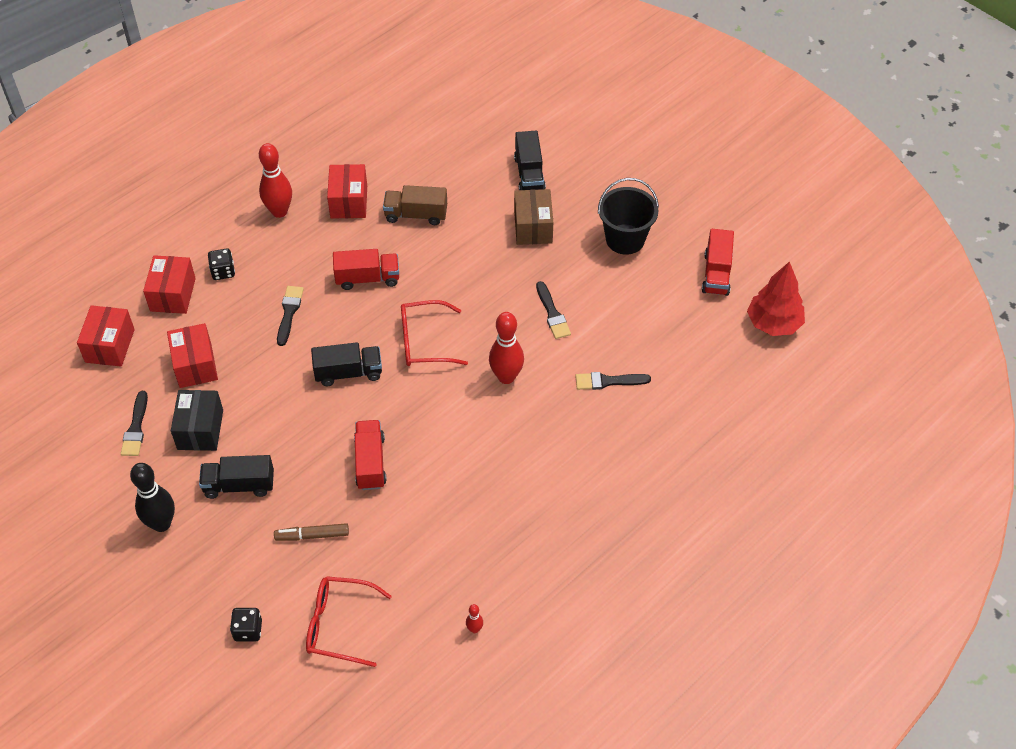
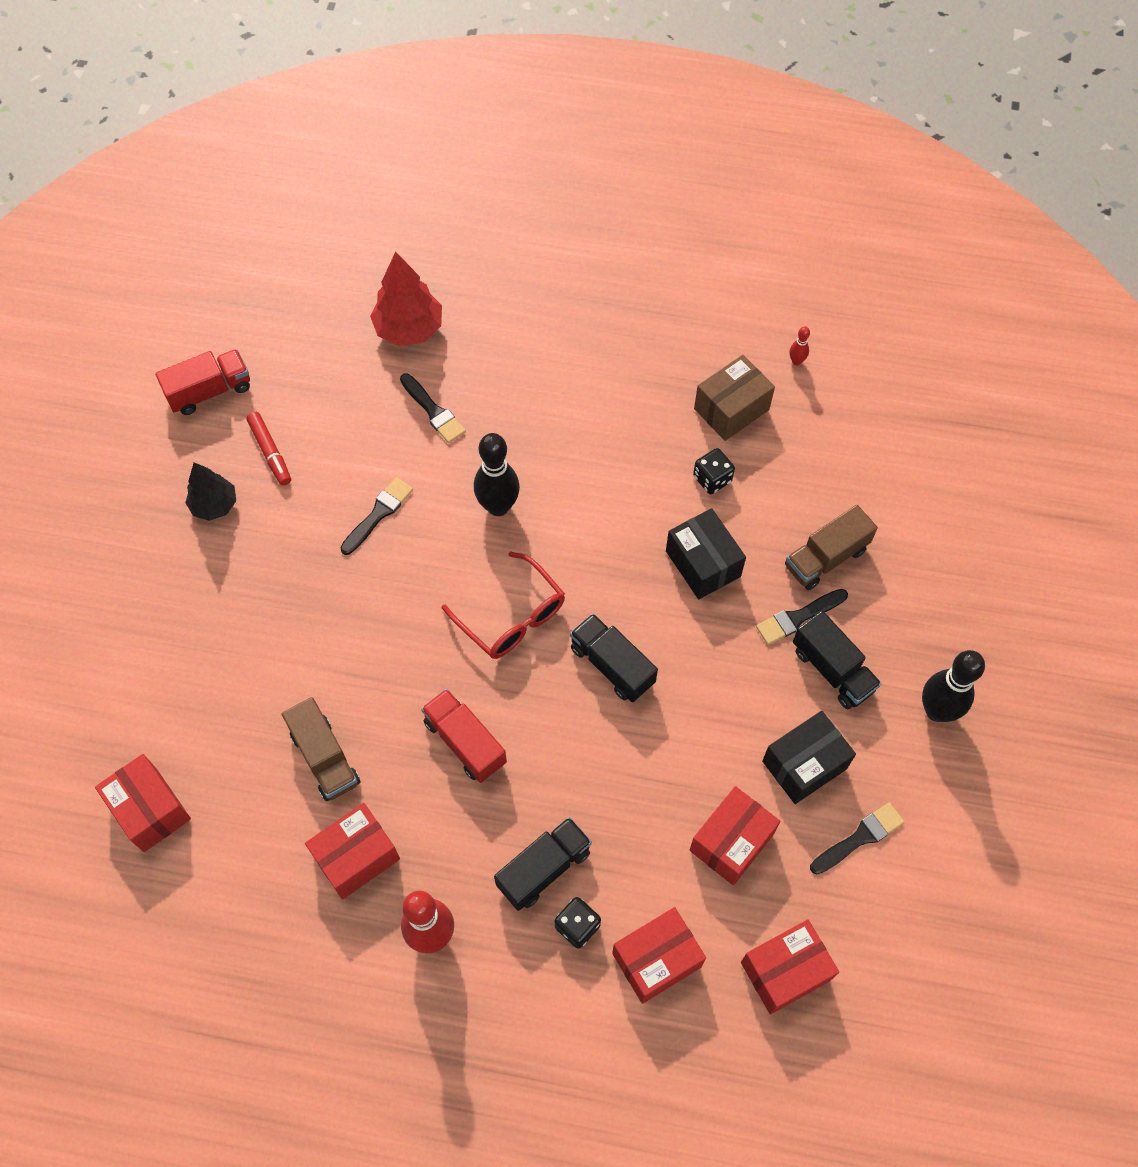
camera: 125 degrees left, 10 degrees up
black dice [230,608,262,642] -> black dice moved to [693,448,735,494]
brown marker [274,523,349,541] -> brown truck [785,505,878,590]
black brush [277,286,304,346] -> black brush moved to [756,589,848,645]
red glasses [306,576,392,667] -> none
red truck [354,420,387,490] -> black box [666,508,746,599]
red bowling pin [489,312,524,384] -> black bowling pin [474,433,520,516]
black truck [514,131,546,190] -> black truck moved to [494,817,592,911]
brown box [514,189,553,245] -> brown box moved to [694,355,775,441]
black bucket [598,178,659,255] -> black tree [185,463,236,521]
red tree [747,261,805,336] -> red tree moved to [370,251,442,346]
none -> red box [95,754,191,852]
none -> red marker [246,412,291,485]

